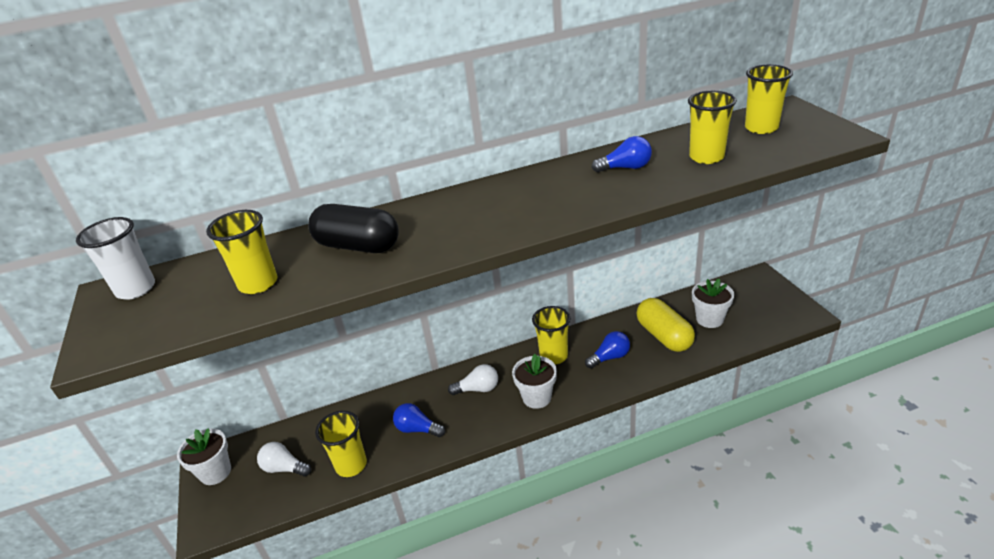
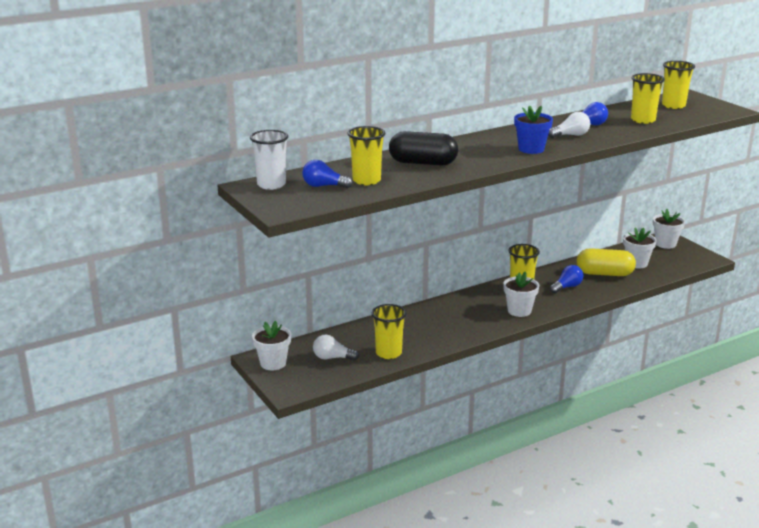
camera: 15 degrees left, 10 degrees down
blue light bulb [393,403,445,437] -> blue light bulb moved to [302,160,353,188]
white light bulb [448,364,498,395] -> white light bulb moved to [548,112,590,138]
yellow capsule [637,298,695,352] -> yellow capsule turned 45 degrees counterclockwise [577,248,636,276]
none -> blue flower pot [514,105,553,154]
none -> white flower pot [653,209,685,249]

